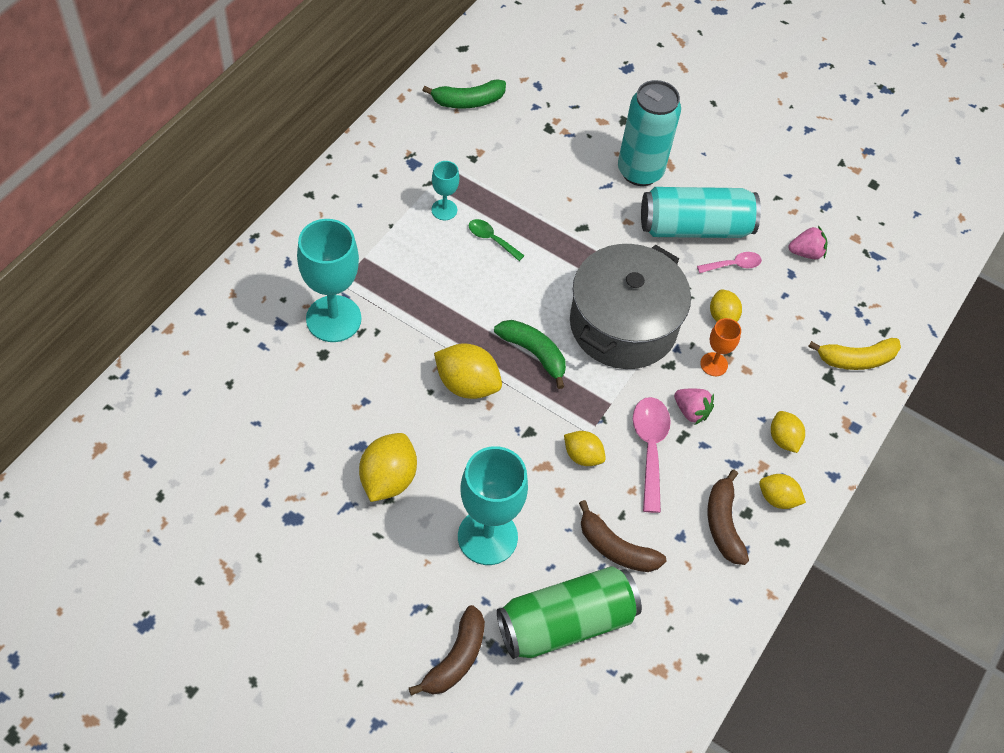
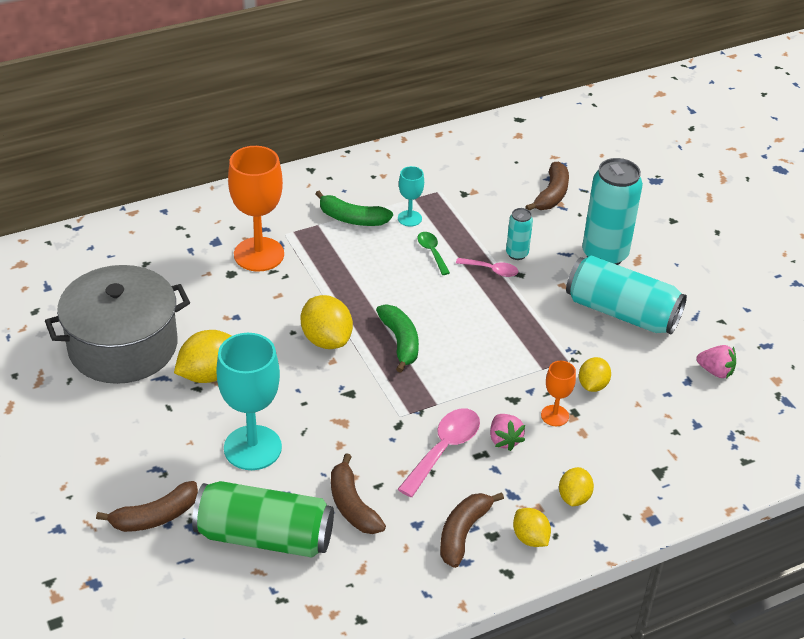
camera: 35 degrees right, 15 degrees down
turquoise goblet [297,219,362,342] -> orange goblet [228,146,284,272]
green banana [422,79,506,108] -> green banana moved to [315,191,393,226]
yellow lemon [564,431,606,466] -> none
grey pot [570,244,691,369] -> grey pot moved to [45,265,190,384]
pink spoon [697,252,762,273] -> pink spoon moved to [456,258,518,277]
yellow banana [808,338,901,370] -> none
none -> turquoise can [506,208,533,260]
none -> brown banana [525,162,569,211]

